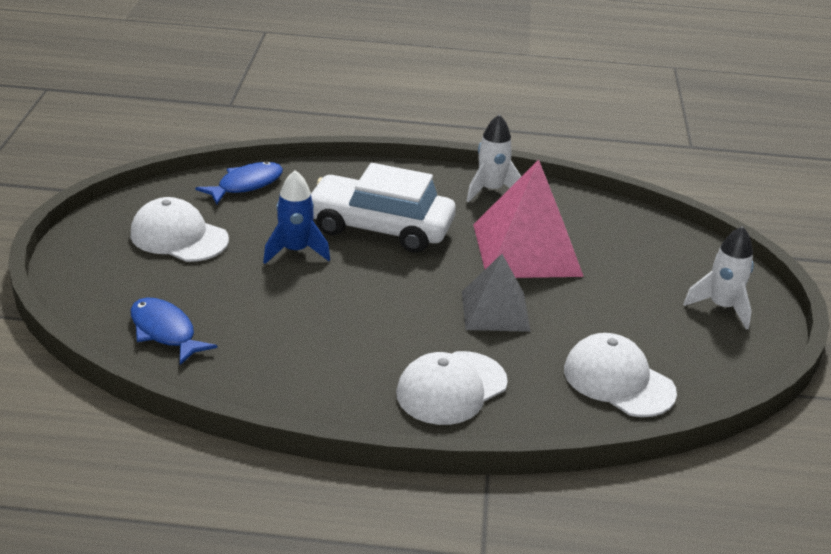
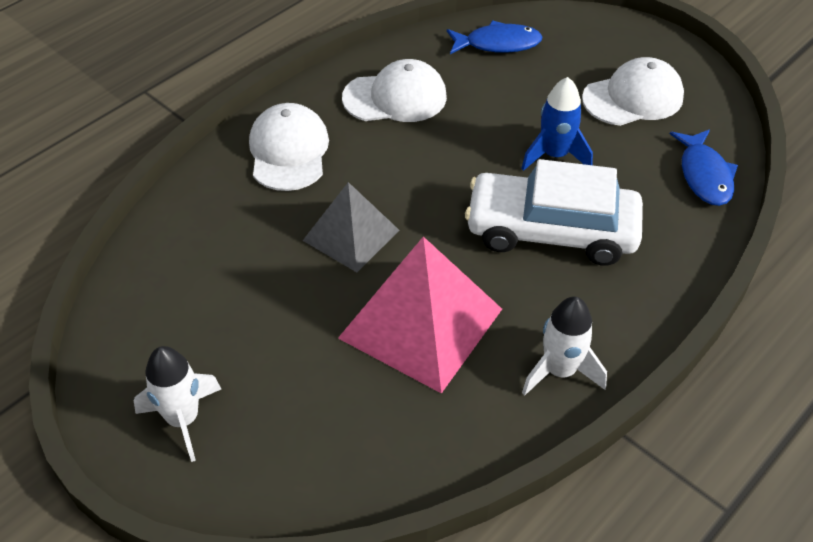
camera: 130 degrees right, 15 degrees up
white car [311,163,456,253] -> white car turned 135 degrees counterclockwise [465,159,643,265]
white cap [564,333,677,417] -> white cap moved to [342,59,447,122]

